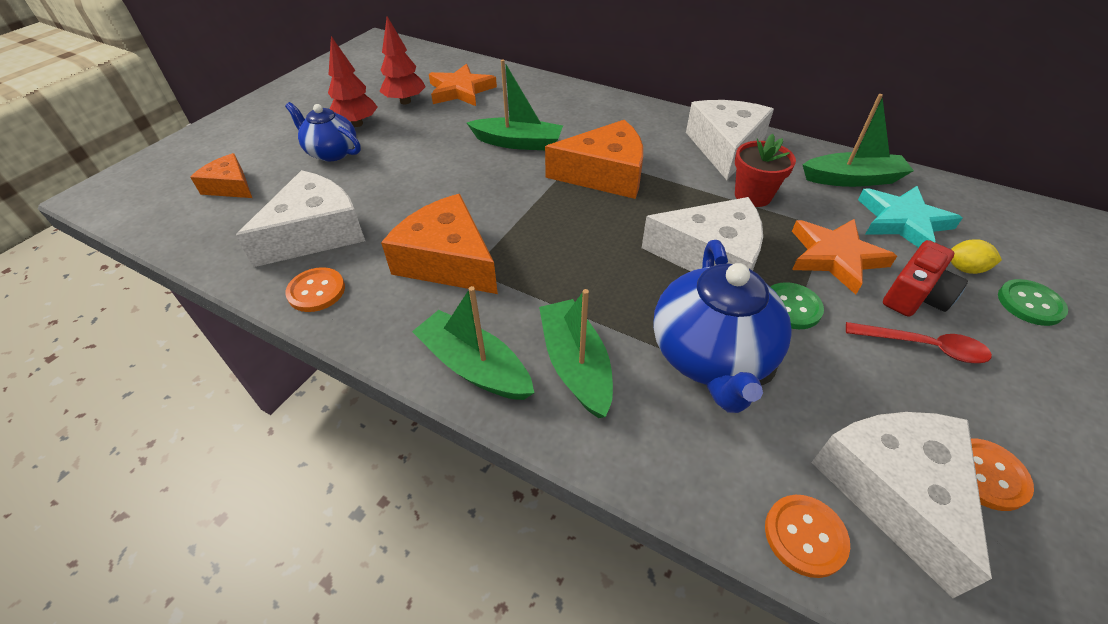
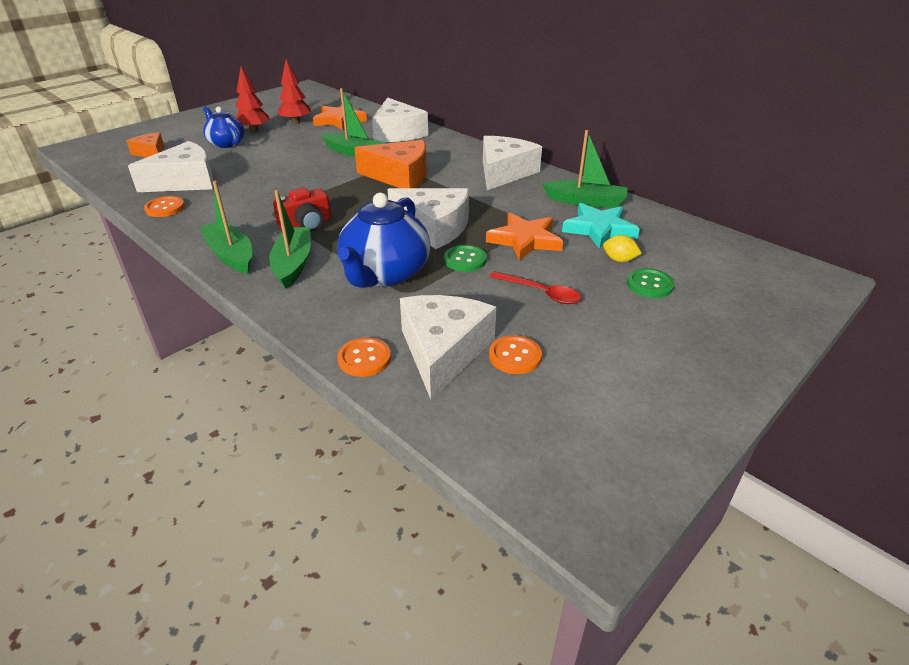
camera: 15 degrees right, 10 degrees down
orange cheese [381,194,498,294] -> none
red flower pot [735,134,796,207] -> none
red camera [883,240,968,317] -> red camera moved to [273,187,331,232]
none -> white cheese [372,97,428,142]

